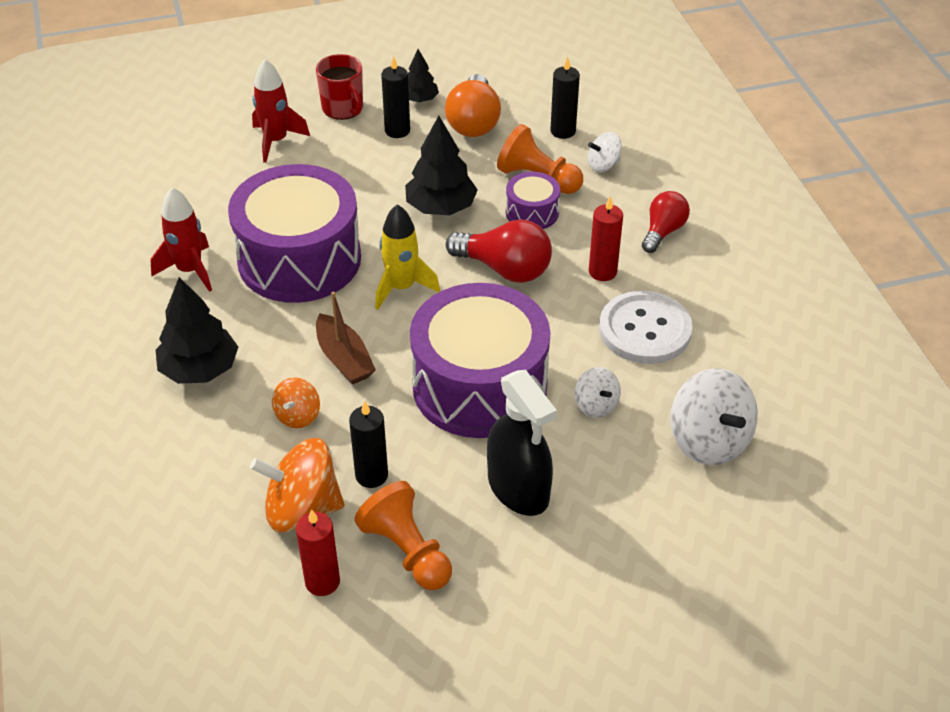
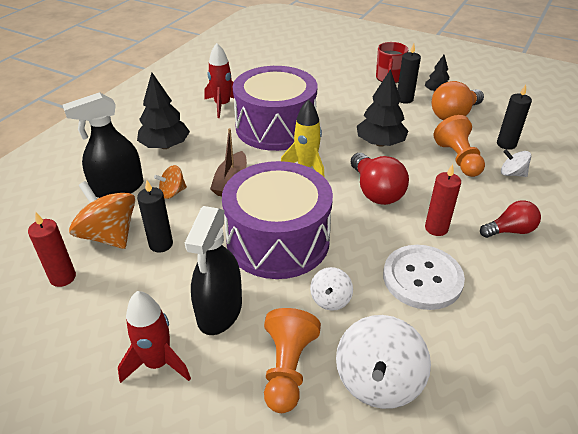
camera: 45 degrees right, 5 degrees down
red rocket [252,59,310,163] -> red rocket moved to [118,291,191,383]
orange pawn [354,481,452,590] -> orange pawn moved to [264,308,321,413]
purple drum [506,172,560,229] -> none
none -> black spray bottle [63,92,144,198]

